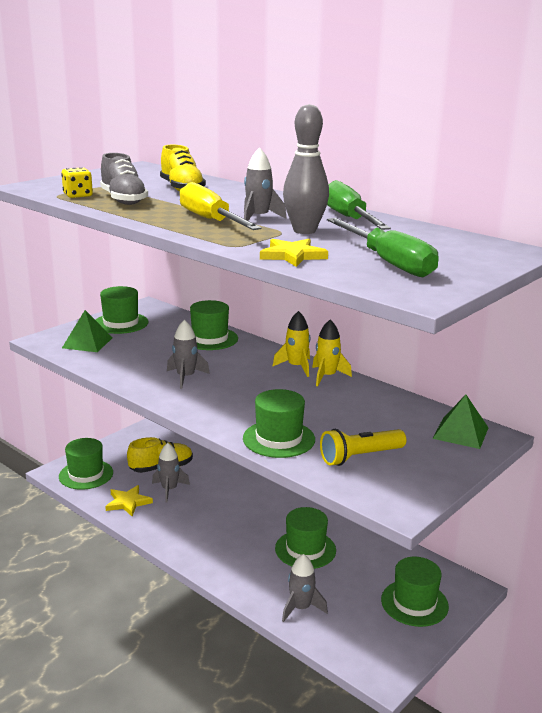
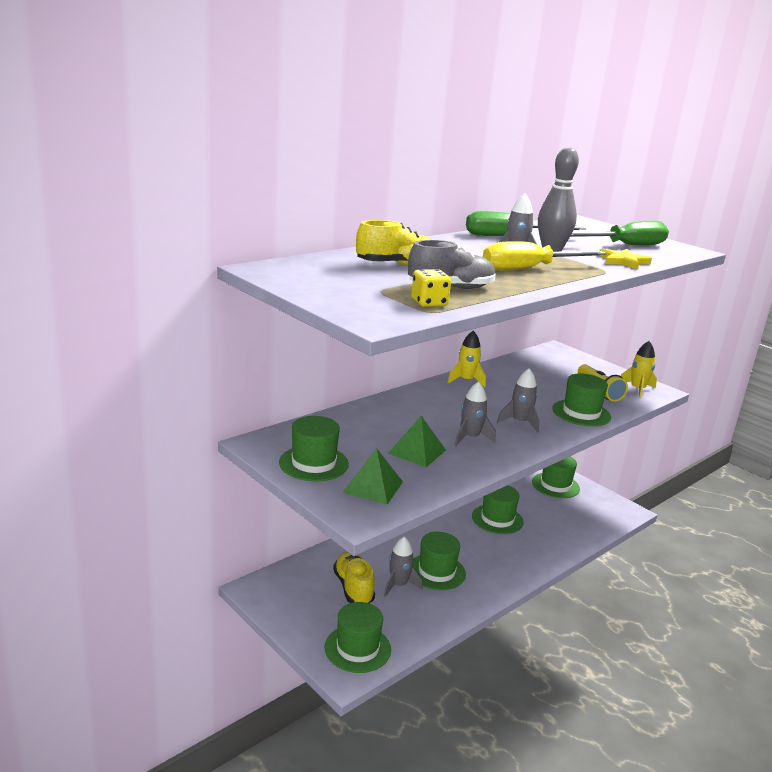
camera: 85 degrees left, 0 degrees up
yellow star [105,485,153,516] -> none
green hat [190,300,238,350] -> green hat moved to [413,532,466,590]
yellow rocket [273,311,310,377] -> yellow rocket moved to [621,341,657,399]
grey rocket [282,554,328,622] -> grey rocket moved to [497,368,540,433]
green pyramid [432,395,488,449] -> green pyramid moved to [388,416,446,467]

